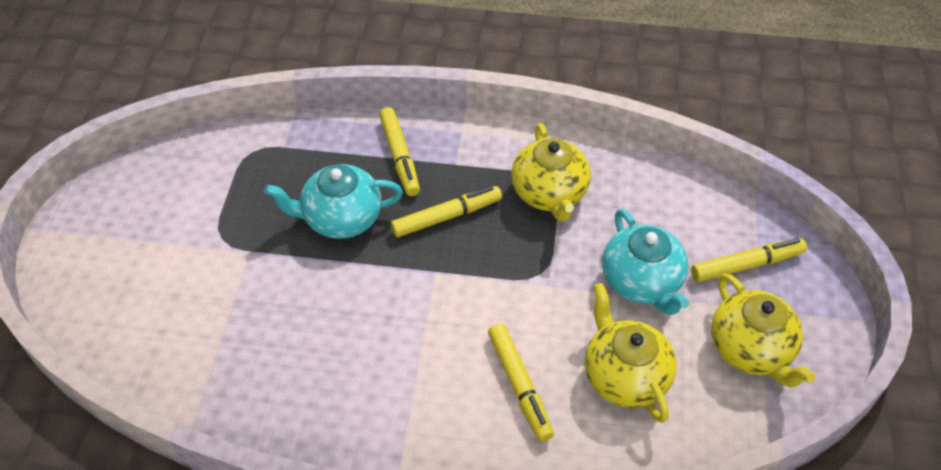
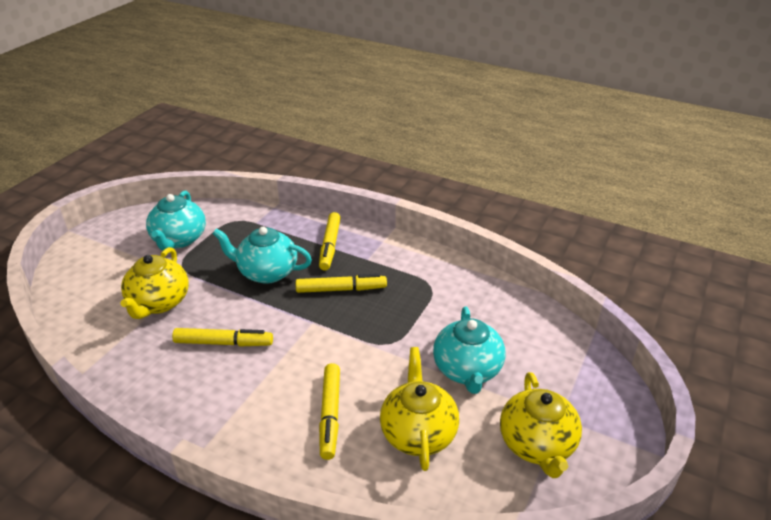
camera: 20 degrees right, 15 degrees down
yellow teapot [511,123,591,222] -> yellow teapot moved to [120,247,189,319]
yellow marker [691,238,807,282] -> yellow marker moved to [172,328,273,346]
none -> turquoise teapot [146,191,206,250]

